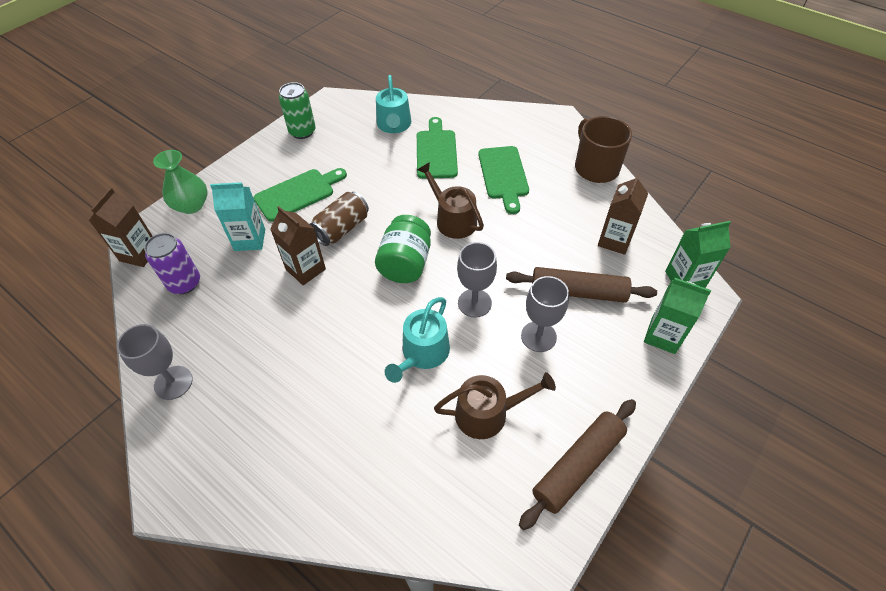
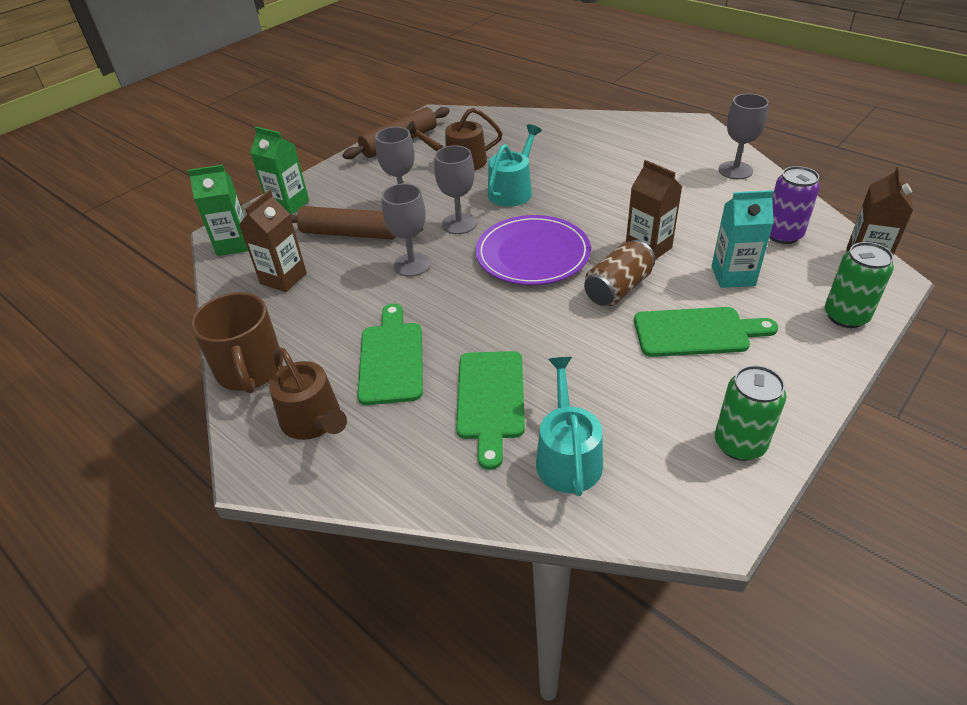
camera: 175 degrees left, 10 degrees down
green vase [153,150,208,214] -> green can [825,242,894,328]
green cutting board [254,168,347,222] -> green cutting board turned 150 degrees counterclockwise [634,307,778,357]
green jar [375,215,431,283] -> purple plate [475,215,591,285]
brown watering can [417,162,484,239] -> brown watering can moved to [269,347,347,440]
none -> grey goblet [382,183,431,277]

